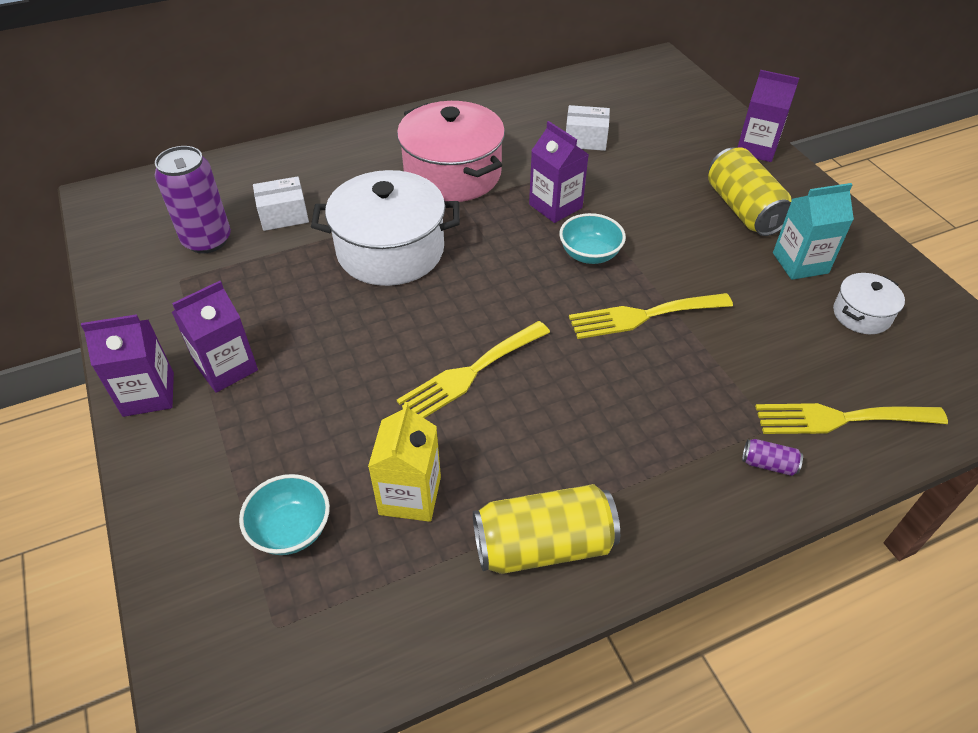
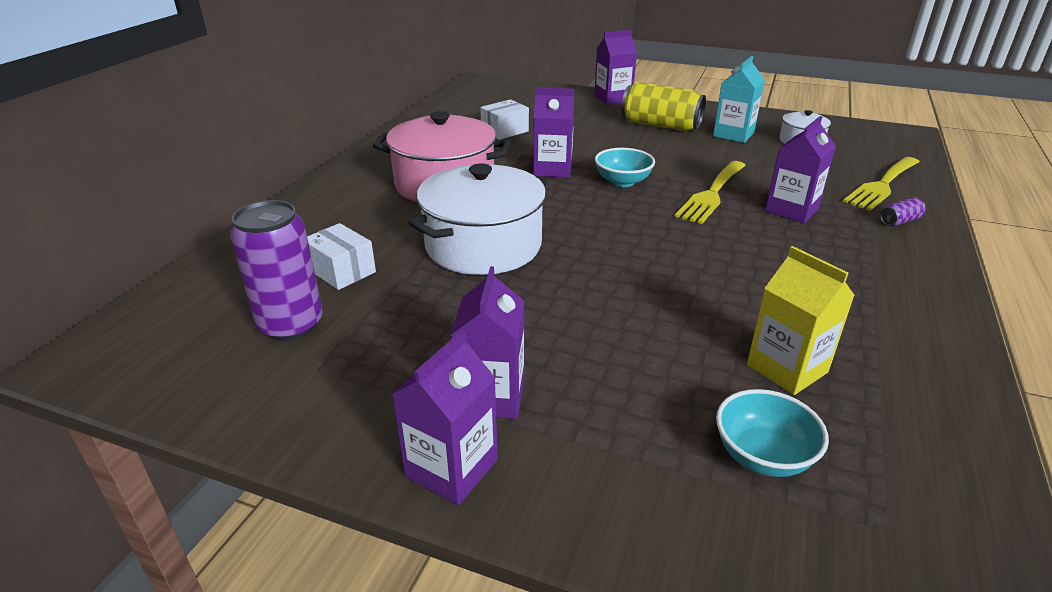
camera: 45 degrees left, 15 degrees down
white box [253,176,309,231] -> white box turned 75 degrees counterclockwise [307,223,376,290]
yellow fork [397,321,550,418] -> none
yellow can [473,484,620,574] -> none
none -> purple carton [765,116,836,223]

